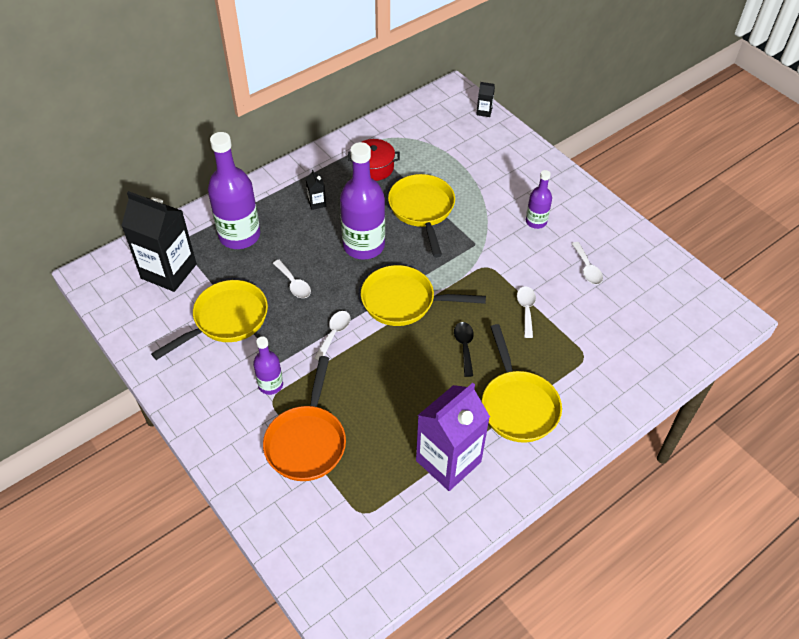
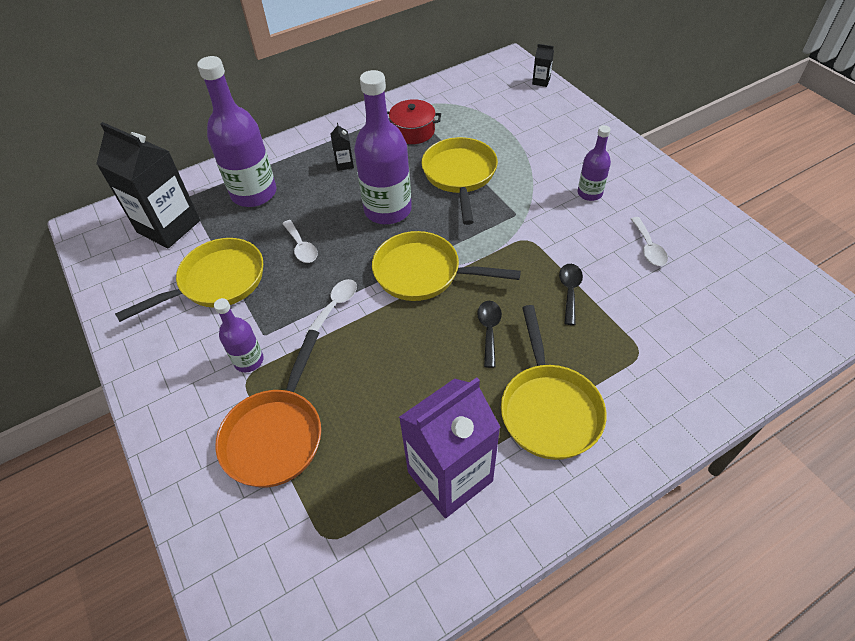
camera: 10 degrees right, 0 degrees up
white spoon [517,286,536,338] -> black spoon [559,264,583,325]

